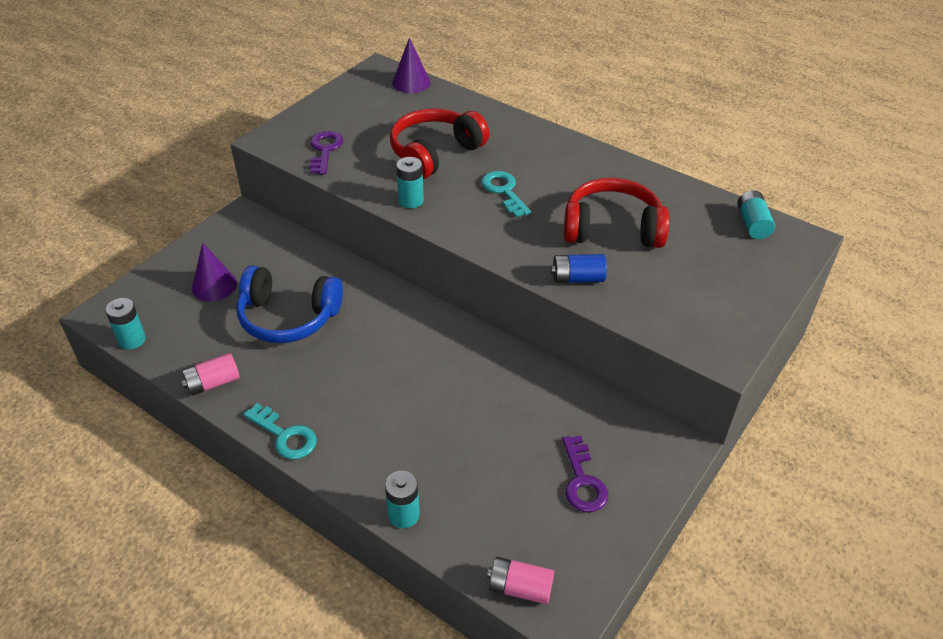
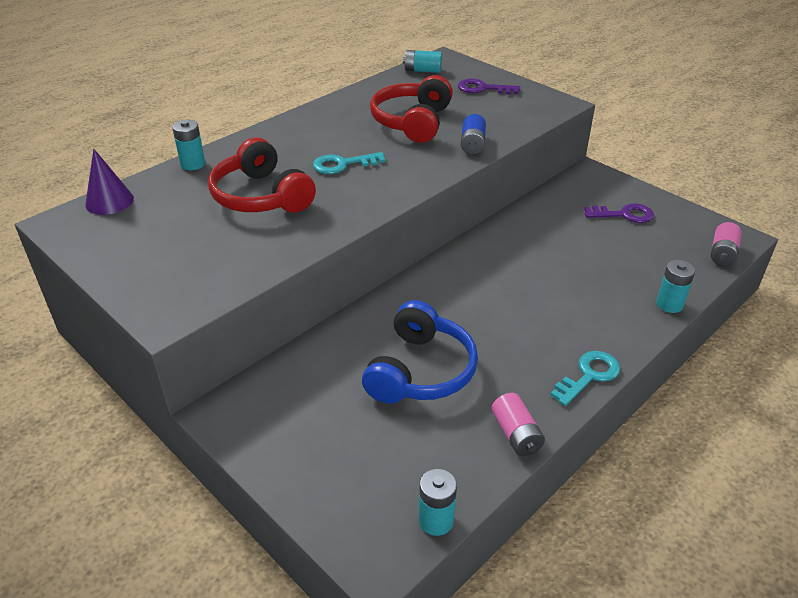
camera: 80 degrees left, 5 degrees down
purple cone [192,243,237,302] -> none
purple key [309,131,343,174] -> purple key moved to [458,79,520,94]
turquoise battery [396,157,424,208] -> turquoise battery moved to [172,120,205,170]

